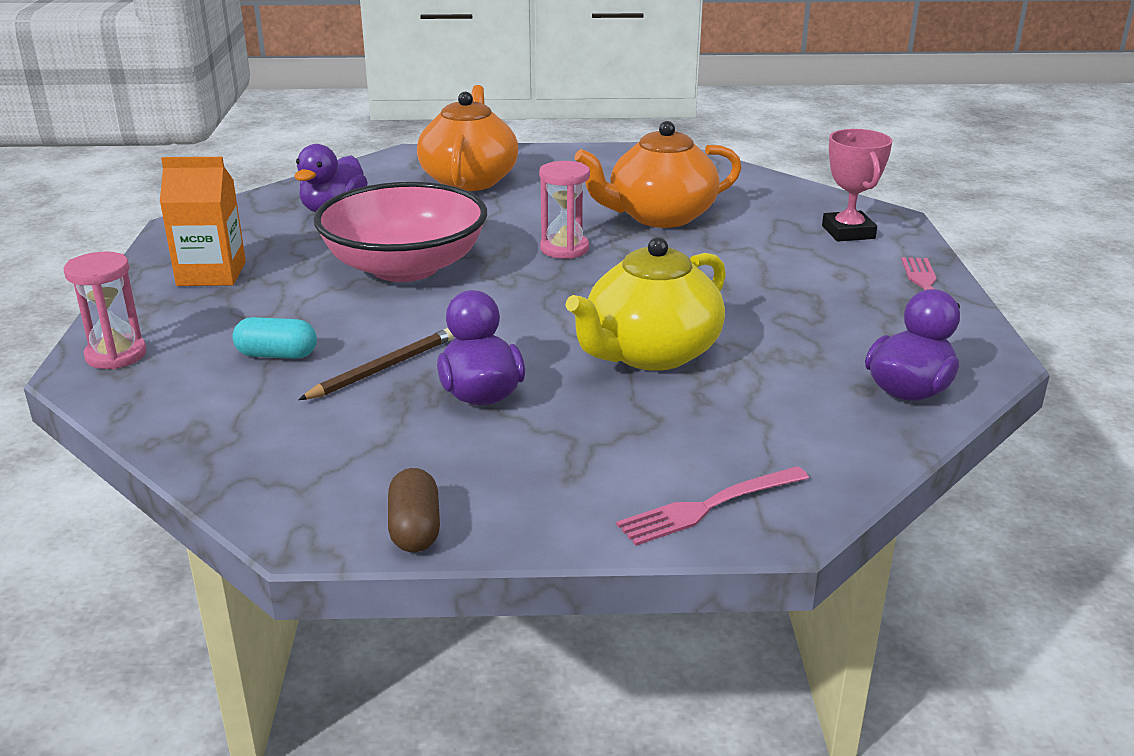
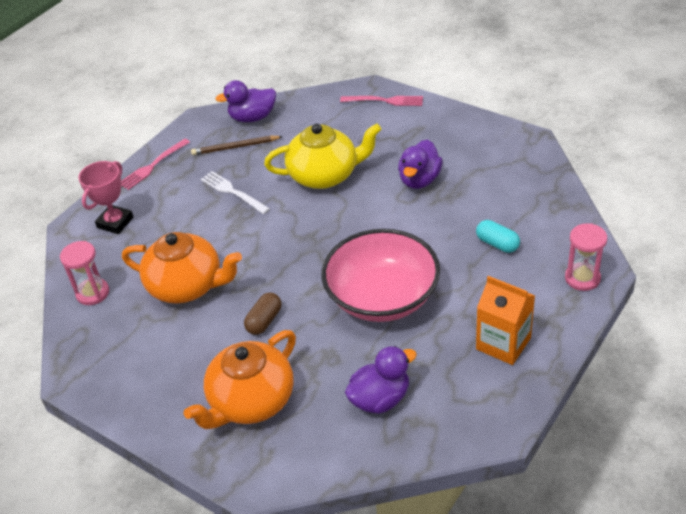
camera: 140 degrees left, 15 degrees up
brown pencil [298,328,454,400] -> brown pencil moved to [191,136,283,155]
brown capsule [388,468,440,552] -> brown capsule moved to [244,293,282,335]
pink hourglass [539,161,590,259] -> pink hourglass moved to [60,241,109,305]
none -> white fork [200,171,270,214]

